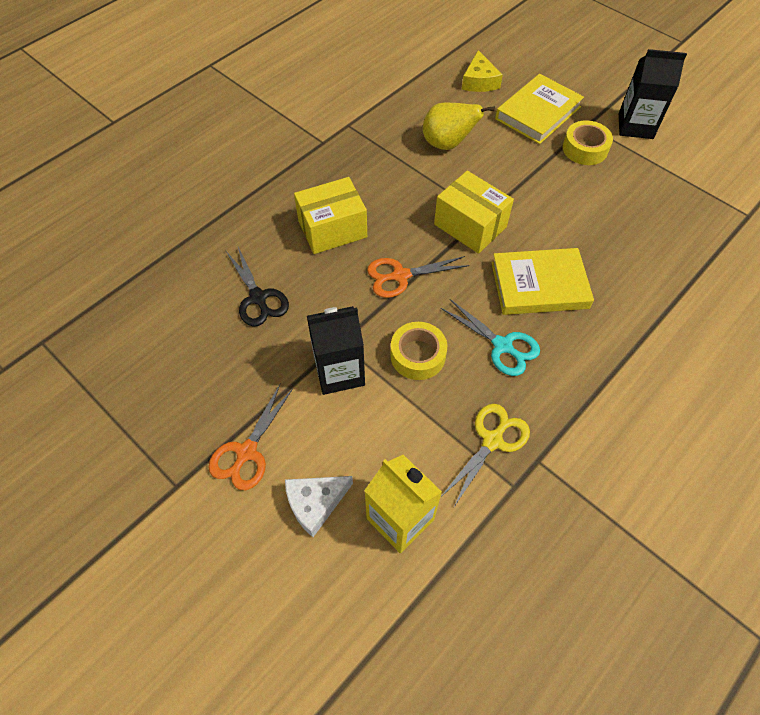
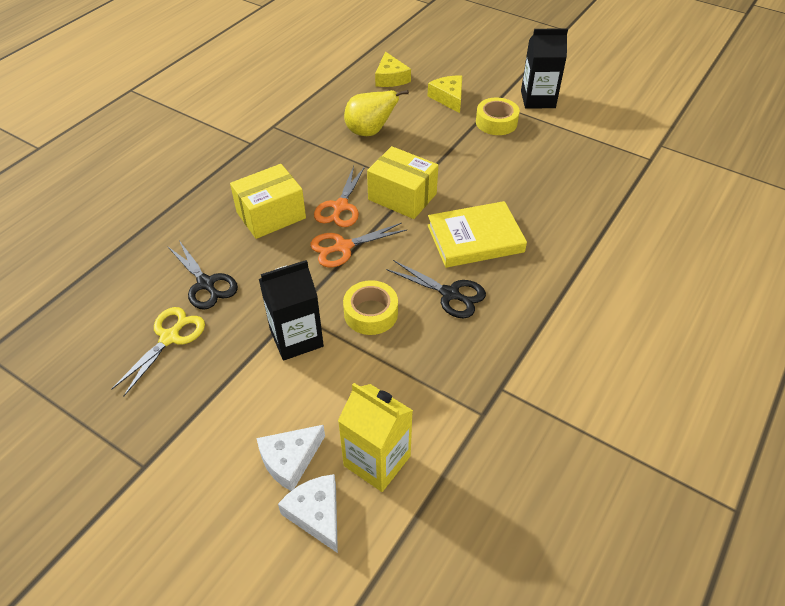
camera: 10 degrees left, 10 degrees down
orange scissors [209,384,293,490] -> orange scissors moved to [314,166,365,227]
turquoise scissors [441,299,540,376] -> black scissors [386,260,486,318]
yellow scissors [441,404,530,507] -> yellow scissors moved to [111,307,205,397]
yellow book [495,74,584,144] -> yellow cheese [428,76,462,113]
none -> white cheese [278,474,338,553]

